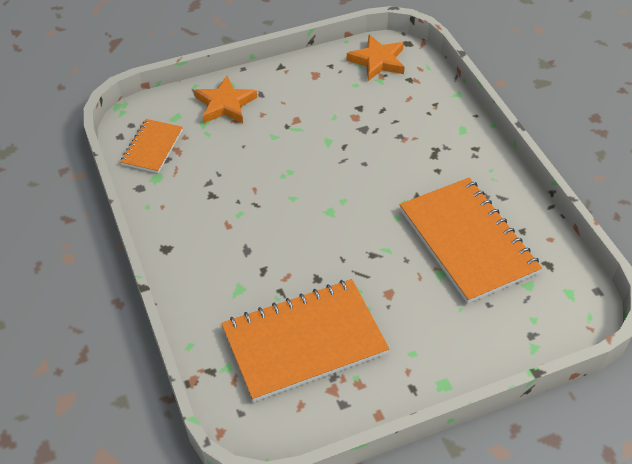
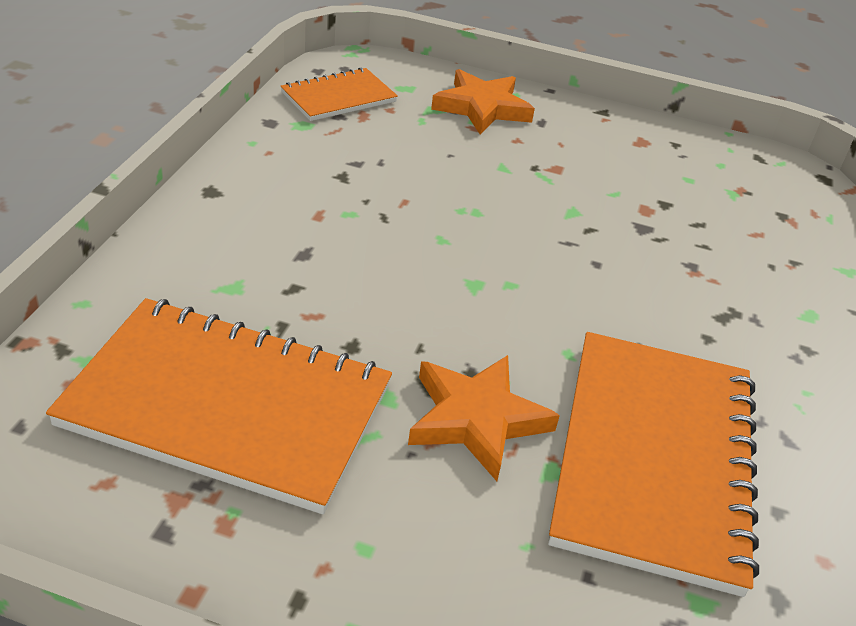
camera: 35 degrees right, 10 degrees down
orange star [347,35,405,81] -> orange star moved to [408,355,560,481]

